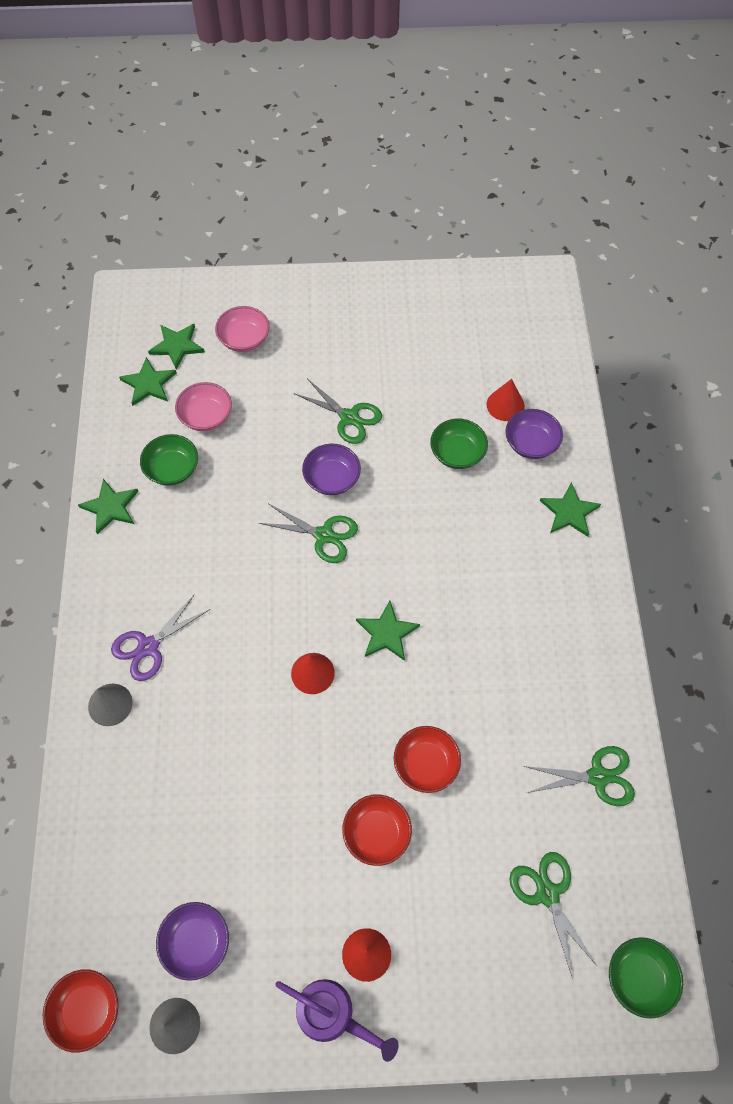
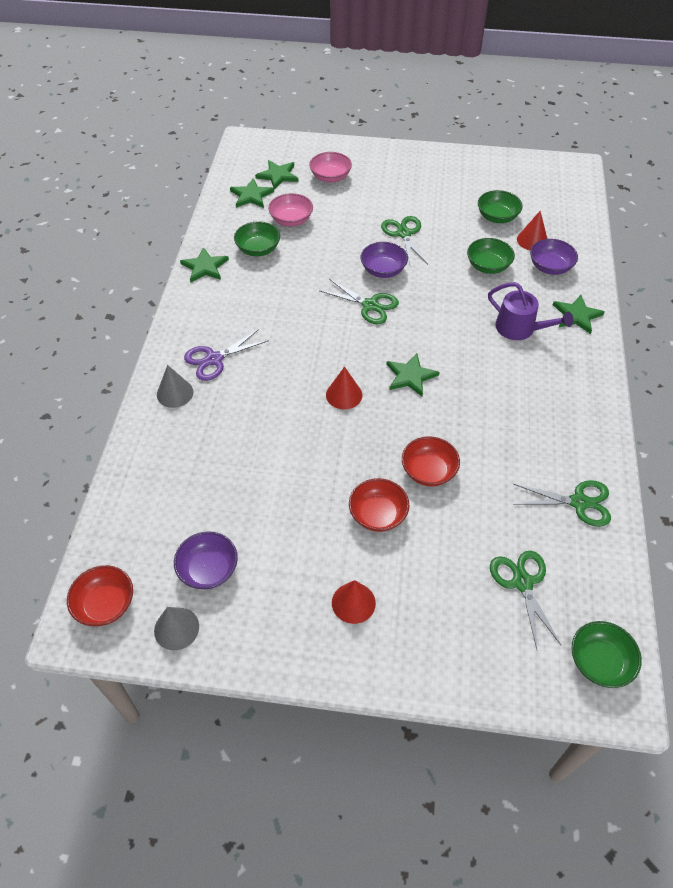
camera: 10 degrees right, 10 degrees down
purple watering can [276,979,398,1062] -> purple watering can moved to [488,282,573,340]
green scissors [294,379,382,444] -> green scissors turned 150 degrees counterclockwise [381,216,428,265]
none -> green bowl [478,190,523,223]

